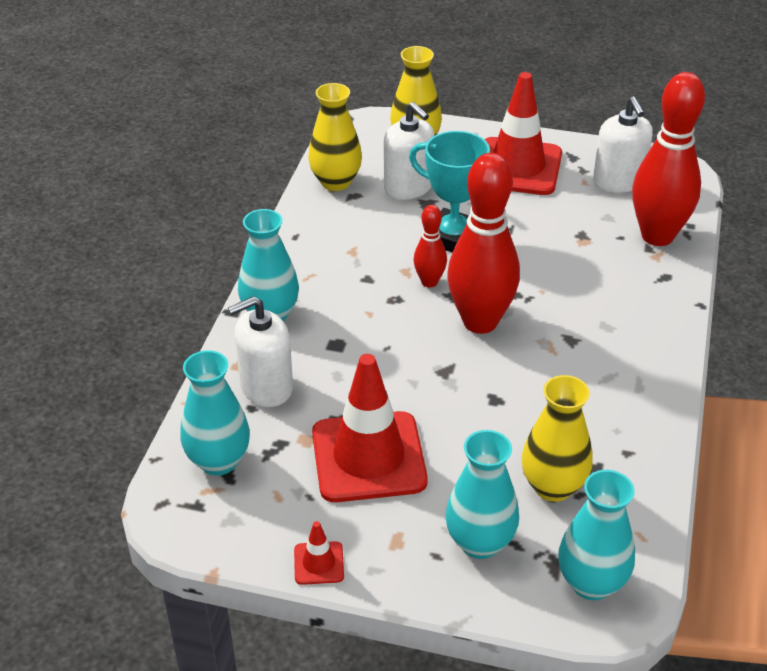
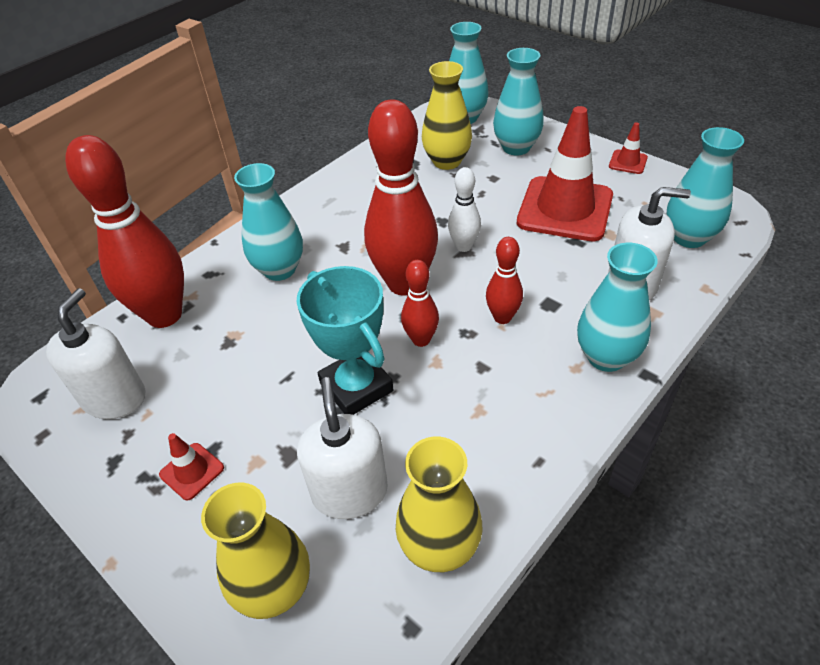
camera: 150 degrees left, 5 degrees up
red traffic cone [484,72,562,195] -> red traffic cone [159,433,224,500], size x0.42
none -> turquoise vase [234,163,303,281]
none -> white bowling pin [448,167,481,252]
none -> red bowling pin [486,237,523,324]

